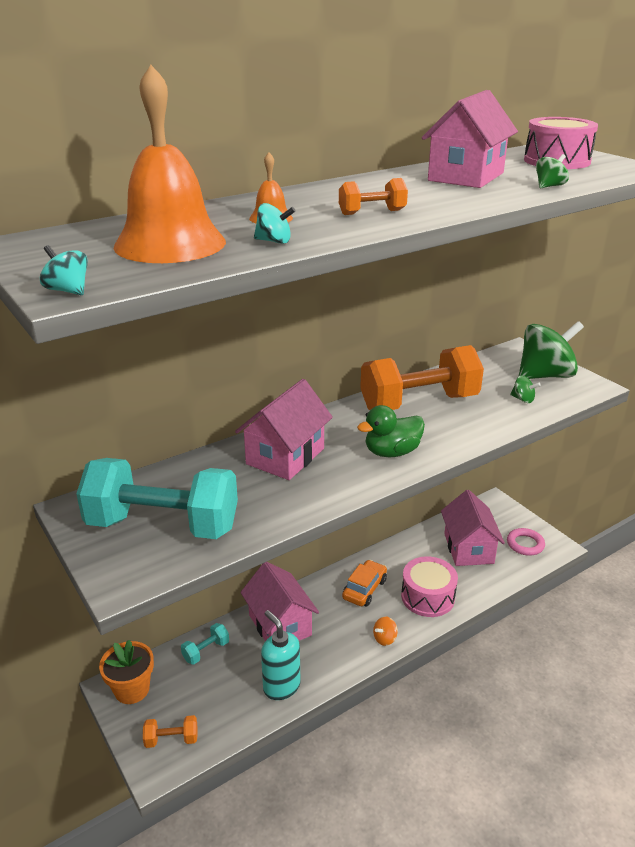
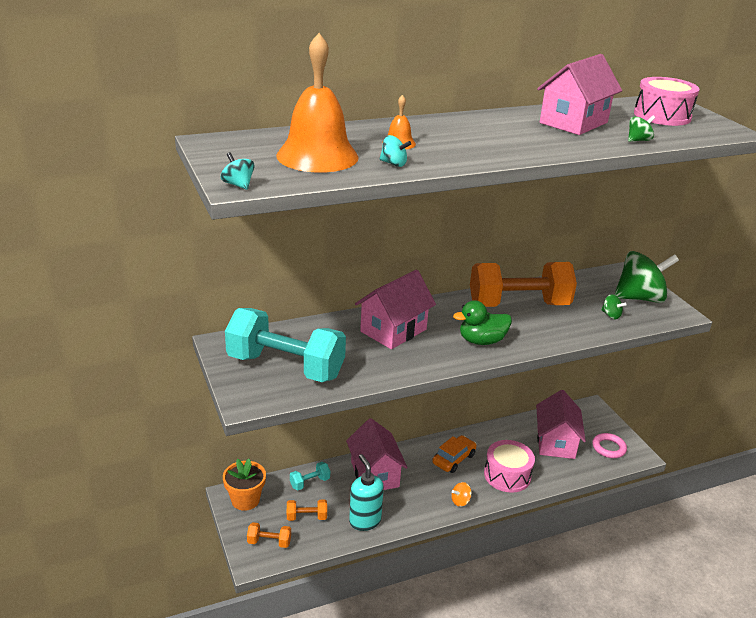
camera: 10 degrees right, 0 degrees up
orange dumbbell [339,178,408,215] -> orange dumbbell moved to [287,500,327,521]

